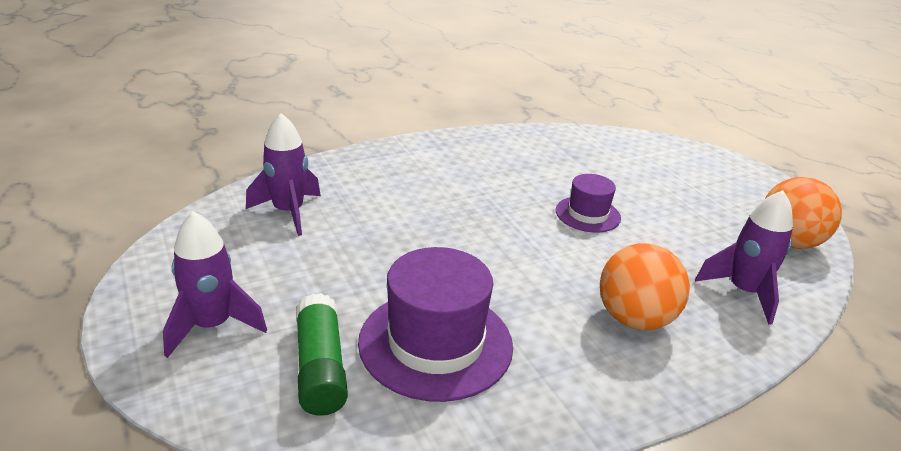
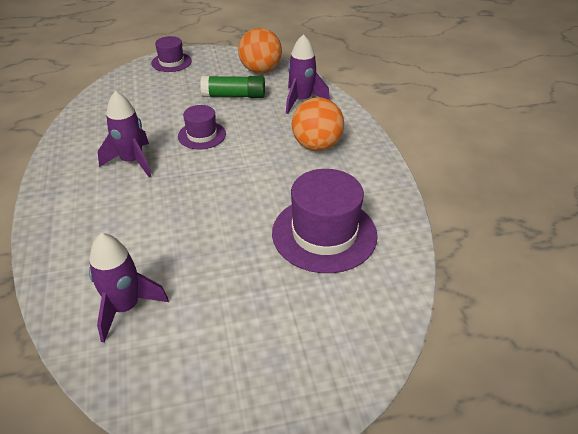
camera: 75 degrees left, 10 degrees up
purple rocket [163,211,267,358] -> purple rocket moved to [98,91,151,177]
green glue stick [296,293,348,416] -> green glue stick moved to [200,76,265,98]
none -> purple hat [151,36,192,72]

